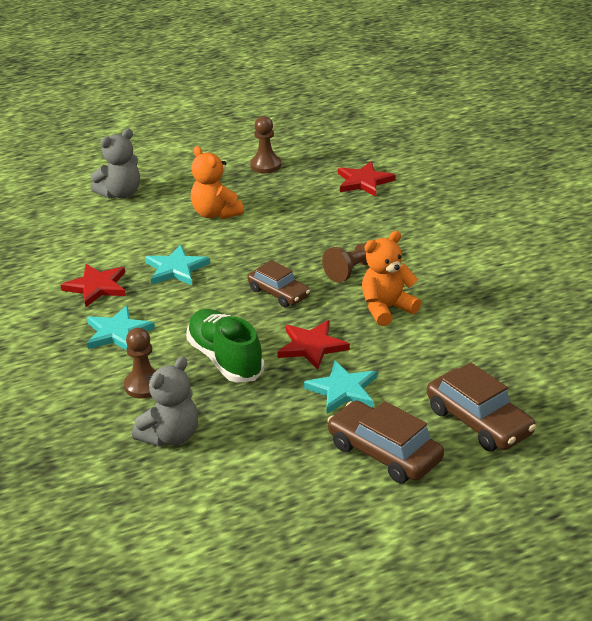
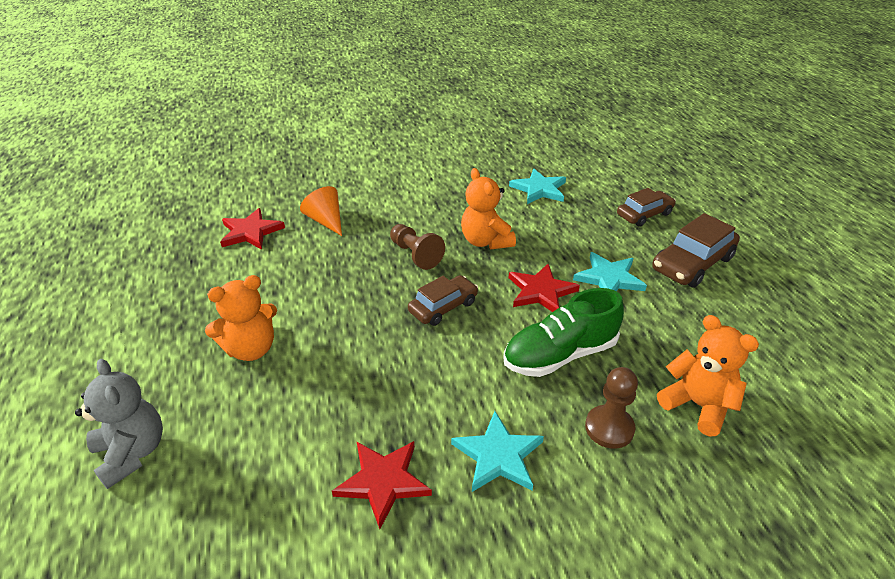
camera: 85 degrees left, 5 degrees up
grey teddy bear [132,357,198,447] -> orange teddy bear [657,315,759,436]
turquoise star [145,245,210,285] -> turquoise star moved to [509,169,566,204]
brown pawn [250,116,281,173] -> none
brown car [427,362,536,451] -> brown car [617,188,676,227], size x0.67
none -> orange cone [300,186,342,236]

